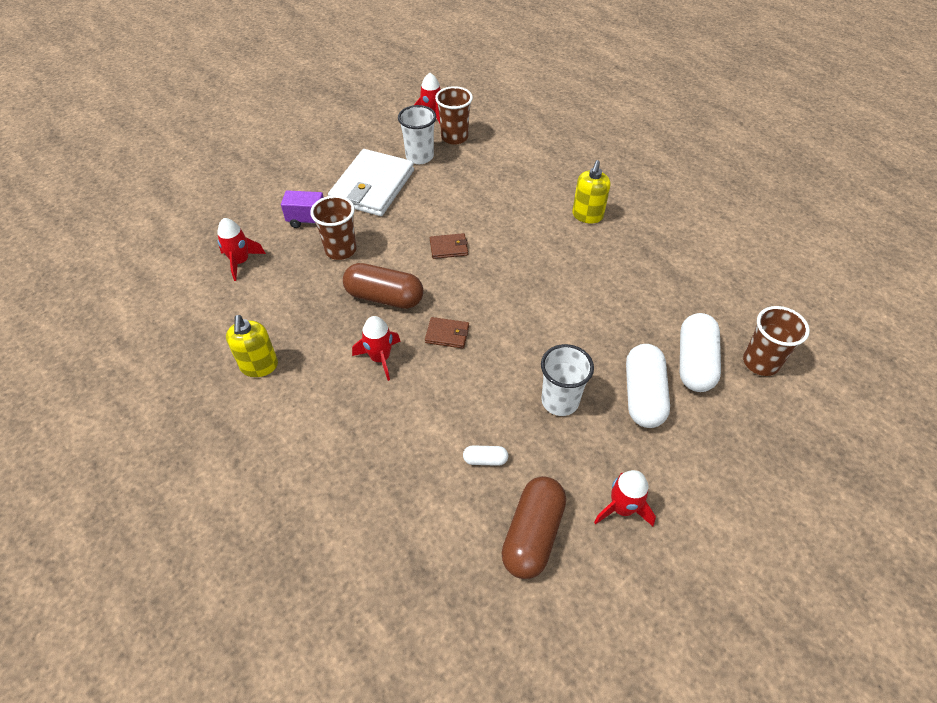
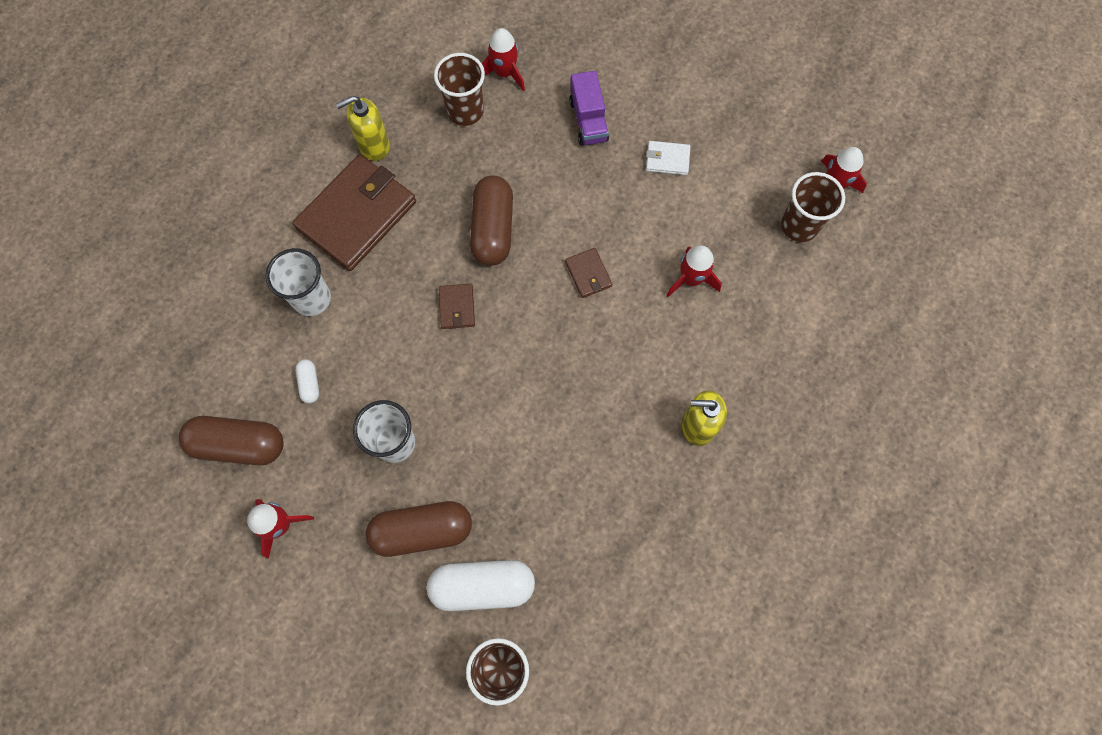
camera: 75 degrees right, 20 degrees up
brown cup [310,196,357,260] -> brown cup moved to [434,53,485,126]
white wallet [328,149,414,216] -> white wallet [646,141,691,175], size x0.43
red rocket [352,316,401,381] -> red rocket moved to [666,246,722,297]
white cup [398,105,436,164] -> white cup moved to [265,248,331,316]
white capsule [626,344,670,428] -> brown capsule [366,501,472,557]
none -> brown wallet [293,154,416,271]

